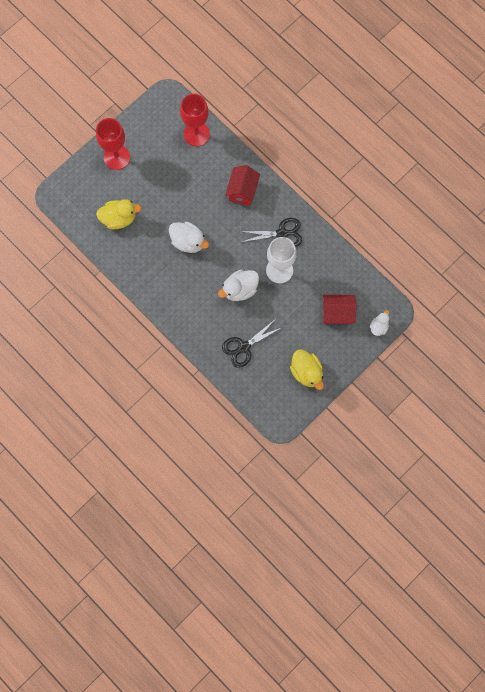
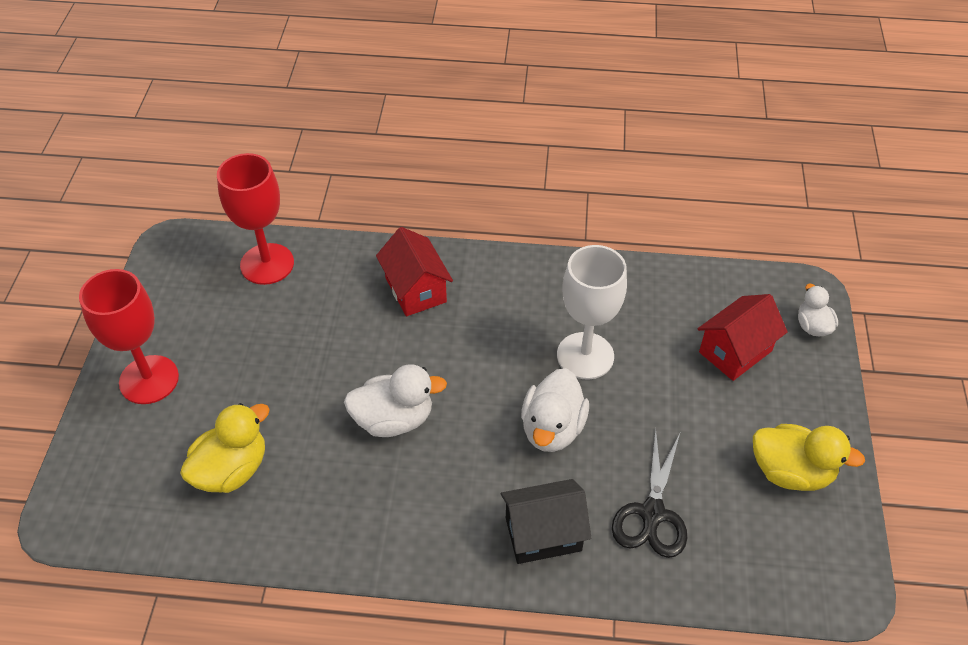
camera: 40 degrees left, 25 degrees down
black scissors [240,218,302,247] -> none
none -> black house [501,479,591,564]

